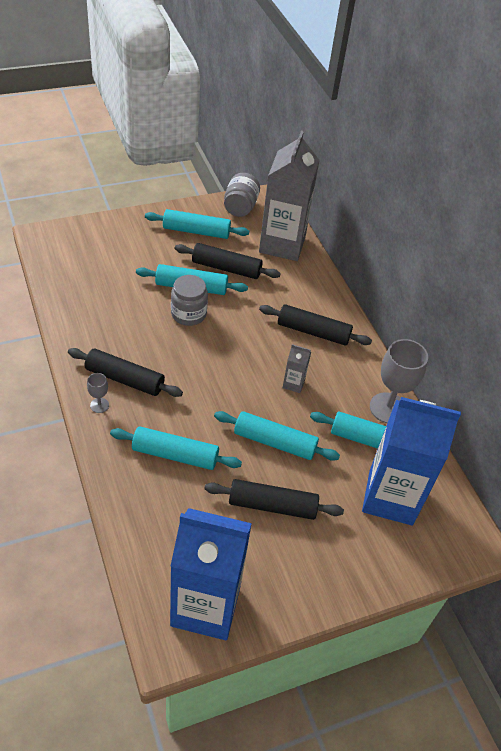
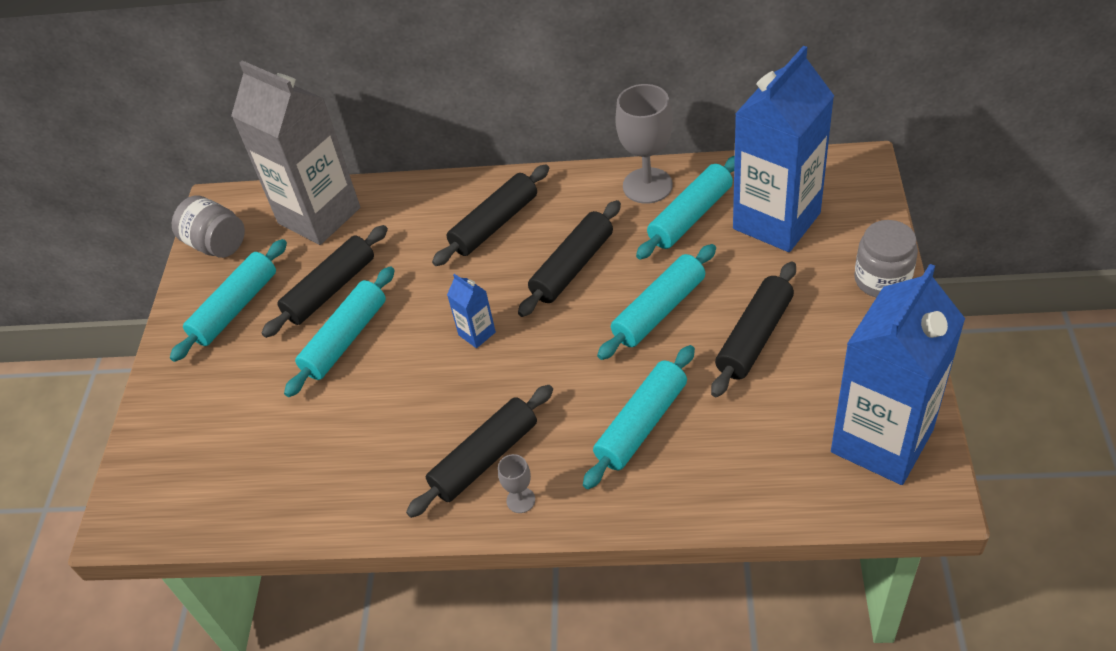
camera: 55 degrees left, 0 degrees up
grey jar [171,275,208,326] -> grey jar moved to [854,220,918,298]
grey carton [283,344,311,393] -> black rolling pin [518,200,621,317]
none -> blue carton [447,274,496,348]

